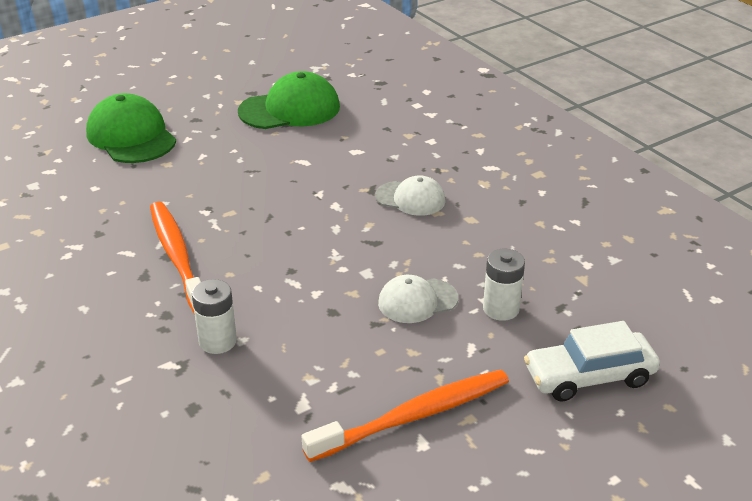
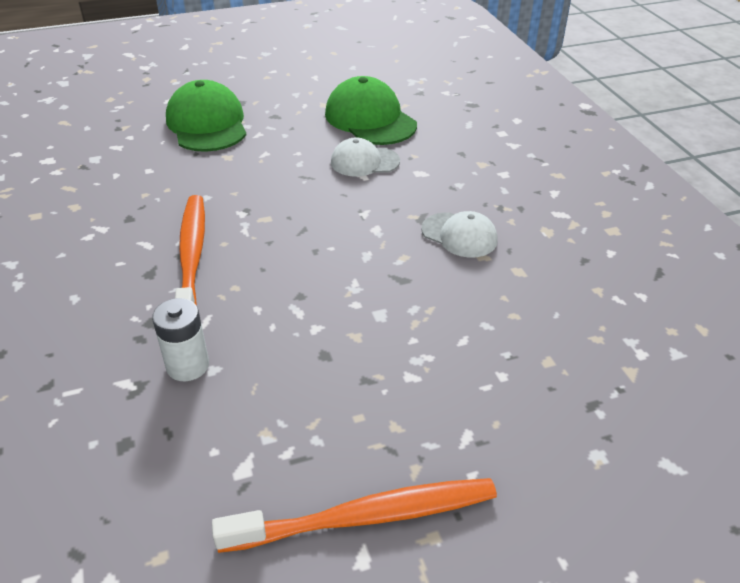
camera: 15 degrees right, 5 degrees up
green cap [238,71,340,129] -> green cap turned 120 degrees counterclockwise [325,76,417,145]
white cap [378,275,458,323] -> white cap moved to [331,137,400,177]
white battery [483,249,525,321] -> none
white car [524,321,660,401] -> none

